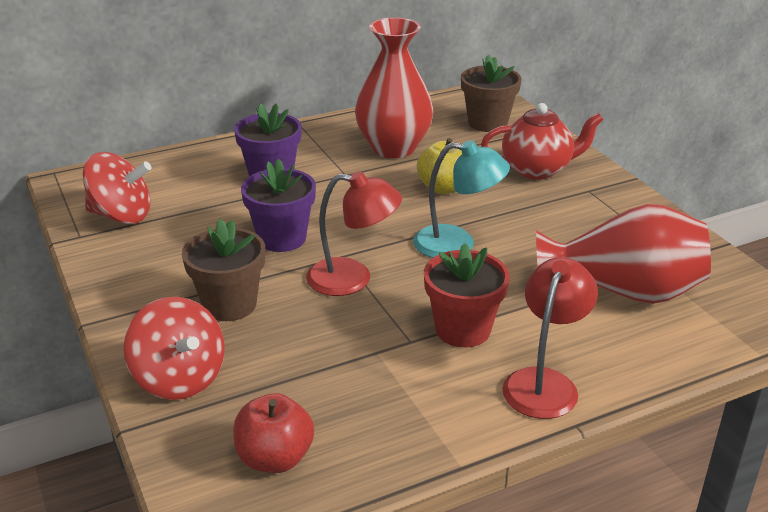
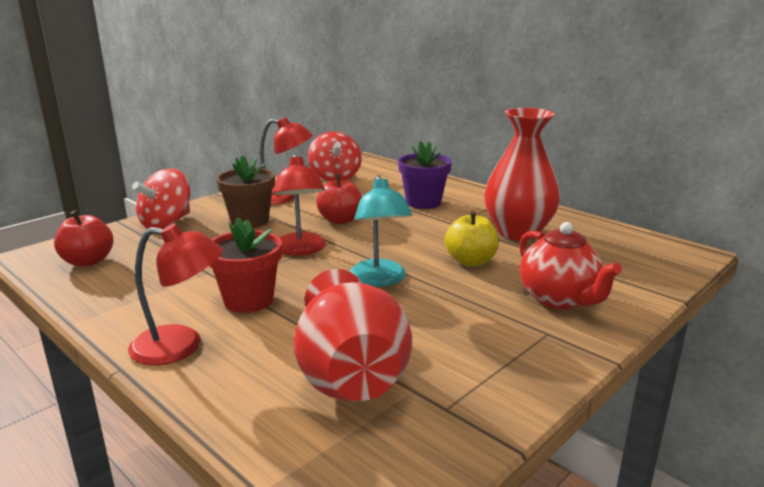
camera: 70 degrees right, 10 degrees down
purple flower pot [241,159,316,252] -> red apple [316,174,362,224]
brown flower pot [461,55,521,132] -> none
none -> red lamp [260,117,313,204]

